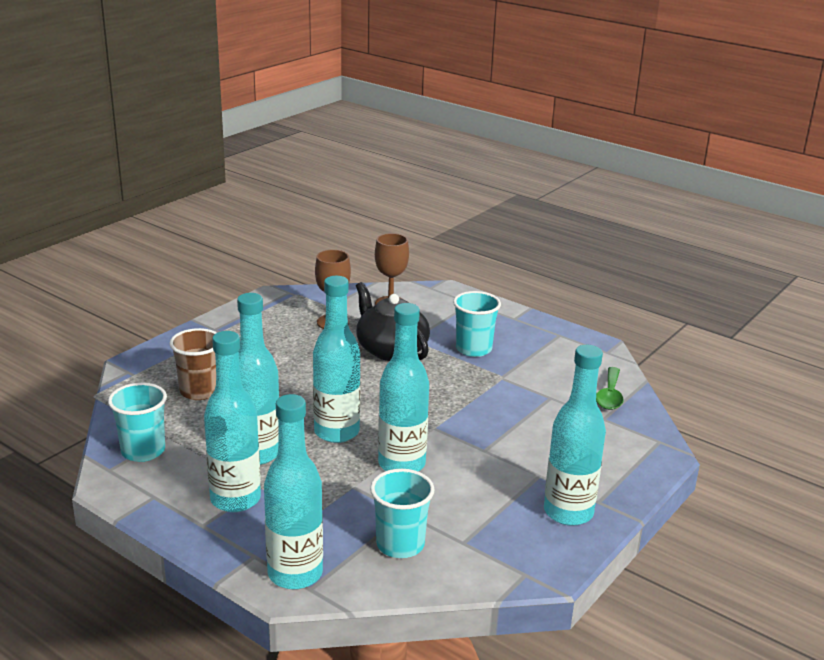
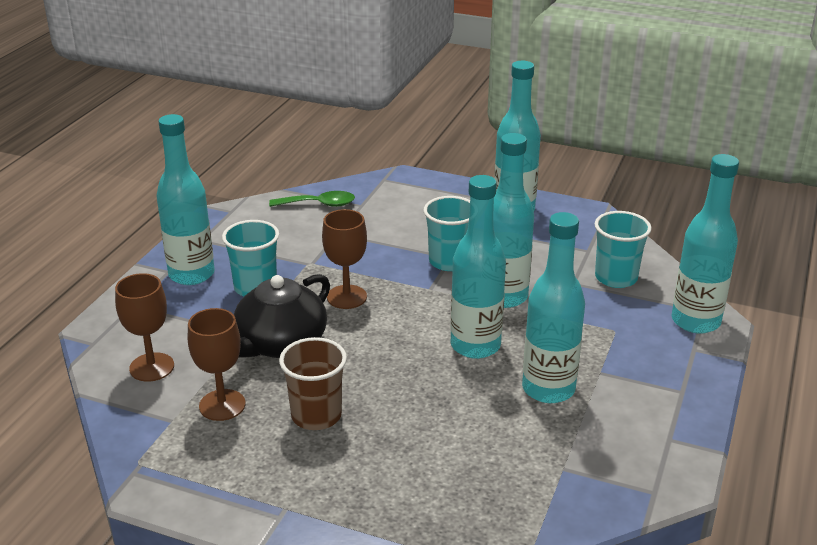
camera: 105 degrees left, 5 degrees up
turquoise cup [108,383,167,462] -> turquoise cup moved to [423,196,470,271]
brown cup [169,328,217,400] -> brown cup moved to [279,337,347,430]
turquoise bottle [204,331,261,512] -> turquoise bottle moved to [157,114,215,285]
none -> brown goblet [322,209,367,309]

